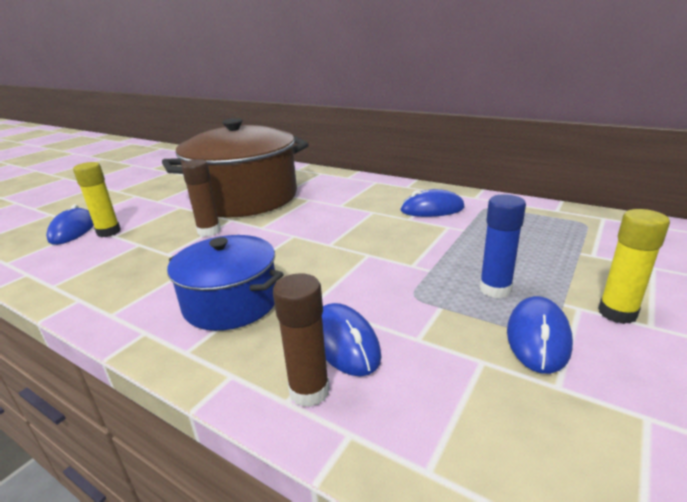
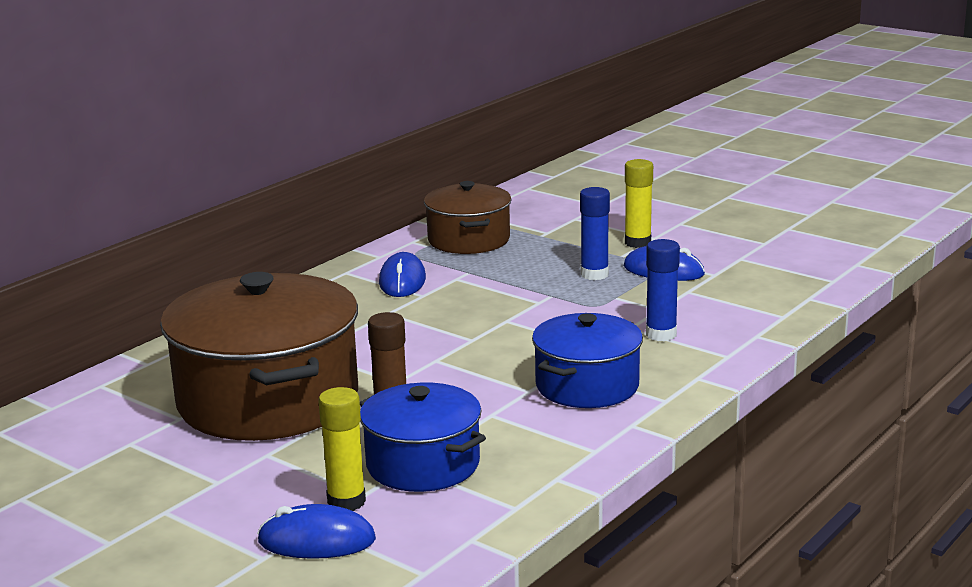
camera: 85 degrees left, 5 degrees down
brown glue stick [273,273,330,407] -> none
blue mouse [322,303,382,377] -> blue glue stick [646,239,680,341]
none -> blue pot [360,383,486,492]
none -> brown pot [424,181,512,254]

